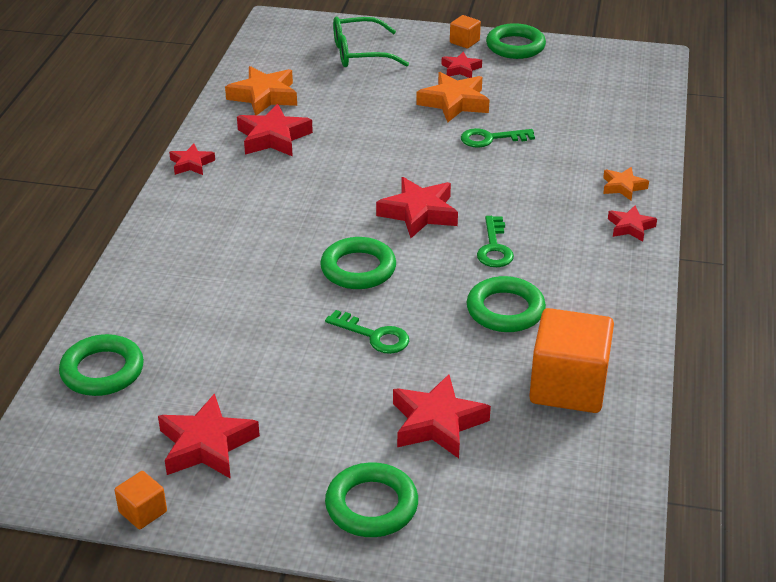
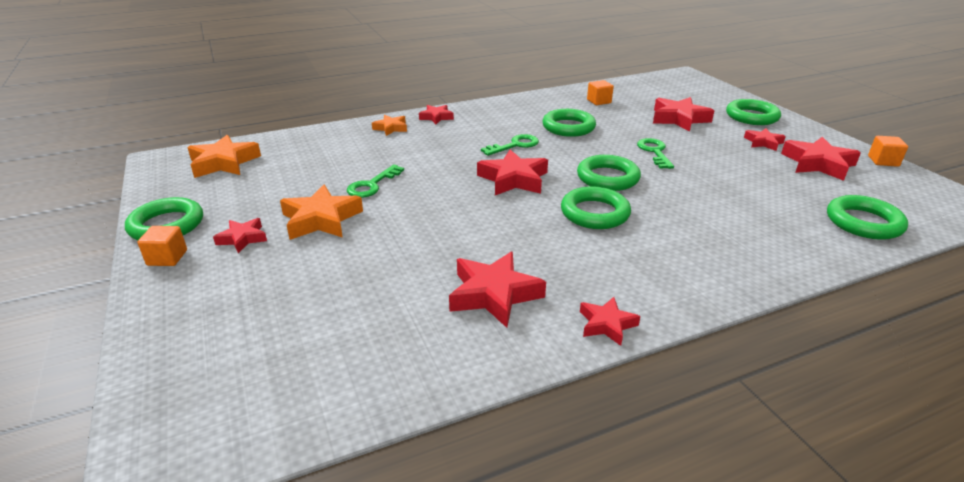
camera: 125 degrees left, 5 degrees down
orange star [225,66,297,115] -> orange star moved to [187,135,261,178]
green glasses [333,17,409,67] -> none
green key [461,128,535,148] -> green key turned 75 degrees clockwise [347,164,404,198]
orange cube [529,308,614,413] -> orange cube [587,80,614,105], size x0.46
none -> green ring [561,186,631,229]
none -> red star [744,128,786,151]

